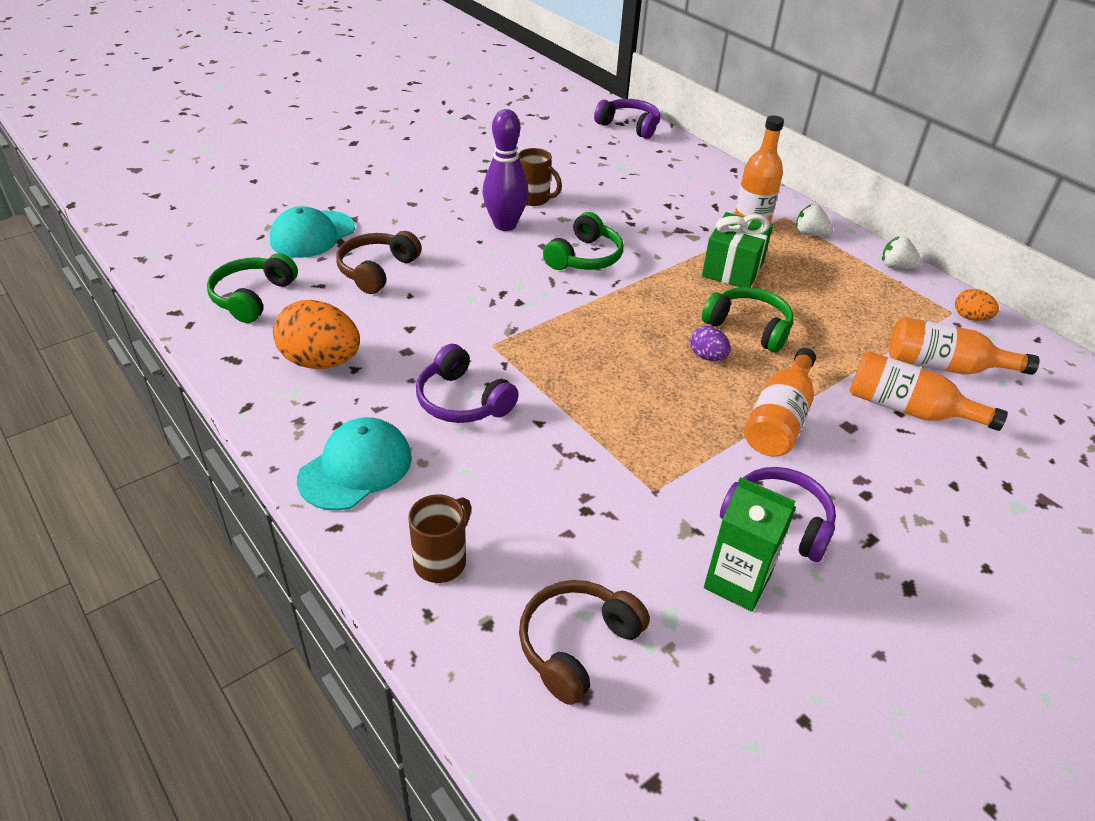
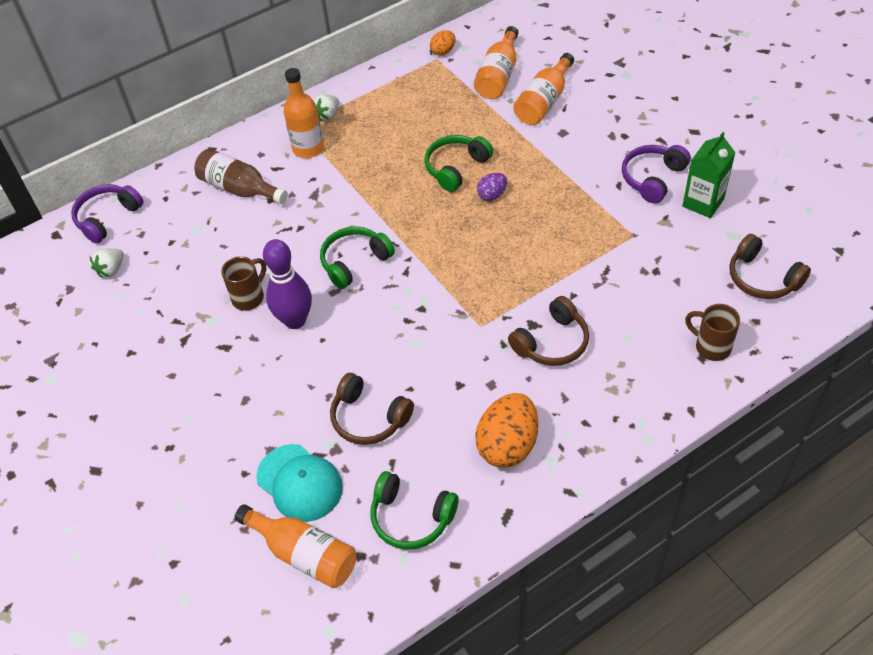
camera: 80 degrees left, 10 degrees up
turquoise cap [297,417,412,511] -> none
purple headphones [416,344,519,423] -> brown headphones [508,296,589,366]
green headphones [543,212,624,270] -> green headphones turned 75 degrees counterclockwise [320,226,395,289]
green gift [702,212,773,287] -> none
orange bottle [744,348,816,456] -> orange bottle moved to [235,504,356,588]
white strawberry [882,236,922,269] -> white strawberry moved to [90,248,124,278]
none -> brown bottle [194,149,288,204]

